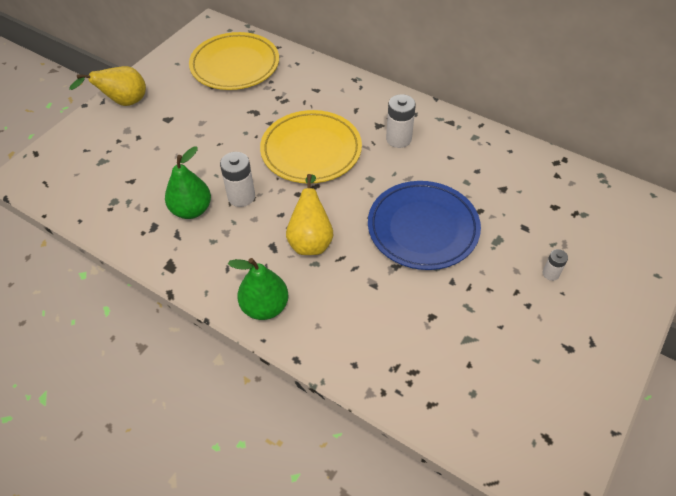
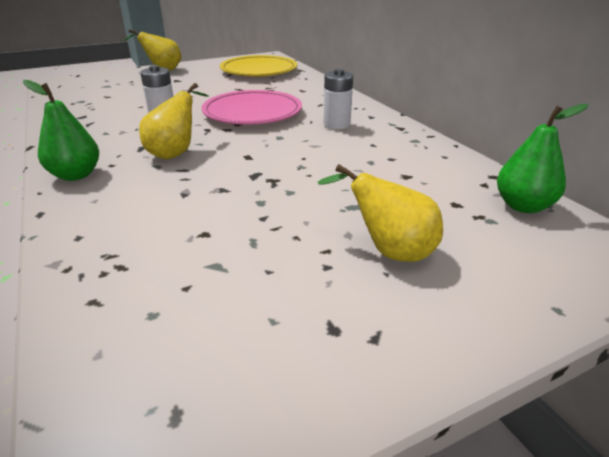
camera: 30 degrees right, 20 degrees down
green pear [165,146,211,219] -> green pear moved to [497,104,588,213]
yellow plate [260,110,362,183] -> pink plate [201,90,302,125]
blue plate [368,181,481,270] -> none
white battery [543,249,568,281] -> yellow pear [318,164,443,262]

